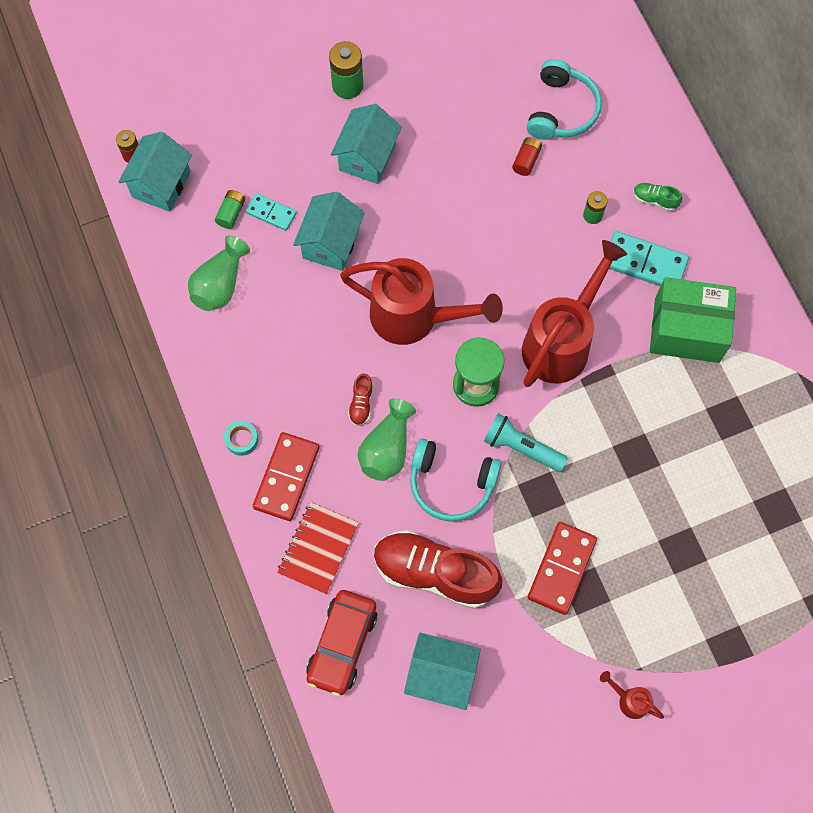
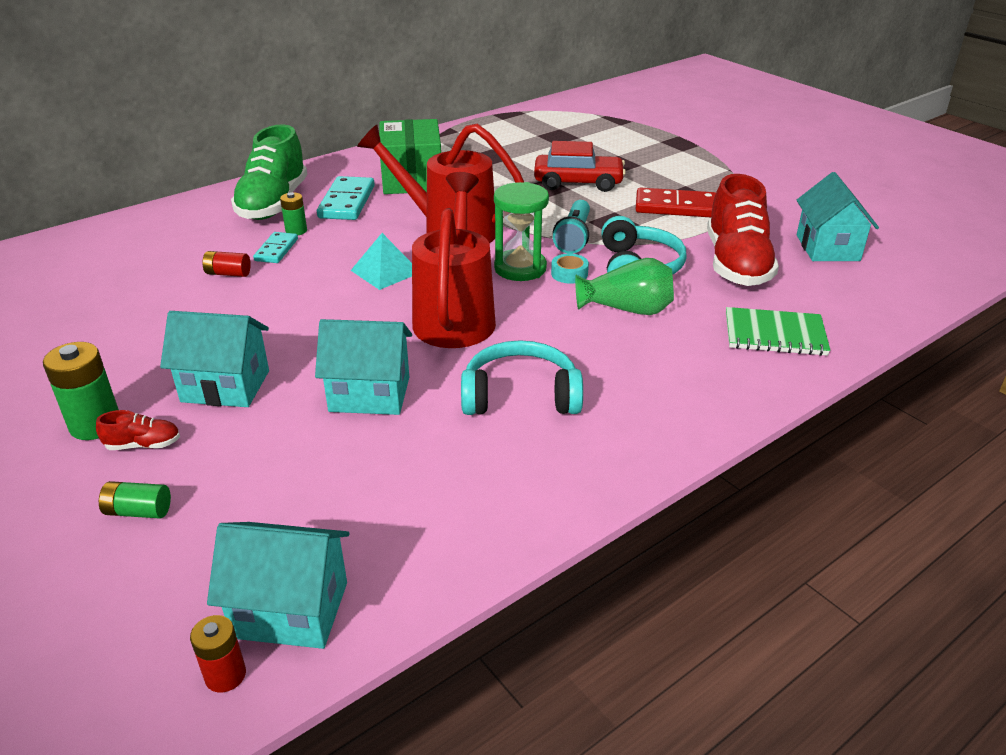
camera: 105 degrees left, 35 degrees down
green vase [188,235,250,311] -> none
green battery [215,190,245,229] -> green battery moved to [99,481,171,518]
turquoise tape [224,421,258,456] -> turquoise tape moved to [551,254,589,284]
turquoise domino [246,193,297,231] -> turquoise domino moved to [253,232,298,263]
red domino [253,432,319,521] -> none
red notebook [277,502,359,594] -> green notebook [726,307,831,356]
red car [306,590,377,697] -> red car moved to [534,141,626,192]
red shoe [348,373,373,426] -> red shoe moved to [96,410,180,450]
turquoise headphones [527,59,602,140] -> turquoise headphones moved to [461,340,583,415]
red watering can [600,671,664,719] -> none
green shoe [633,183,682,211] -> green shoe [231,124,307,220], size x2.45
none -> turquoise pyramid [351,233,412,290]

